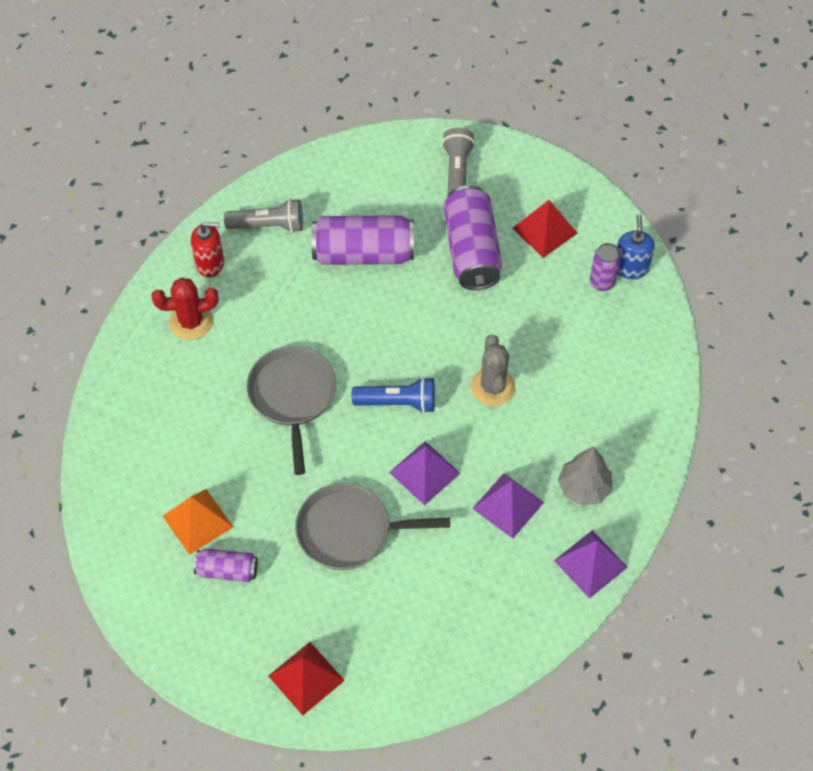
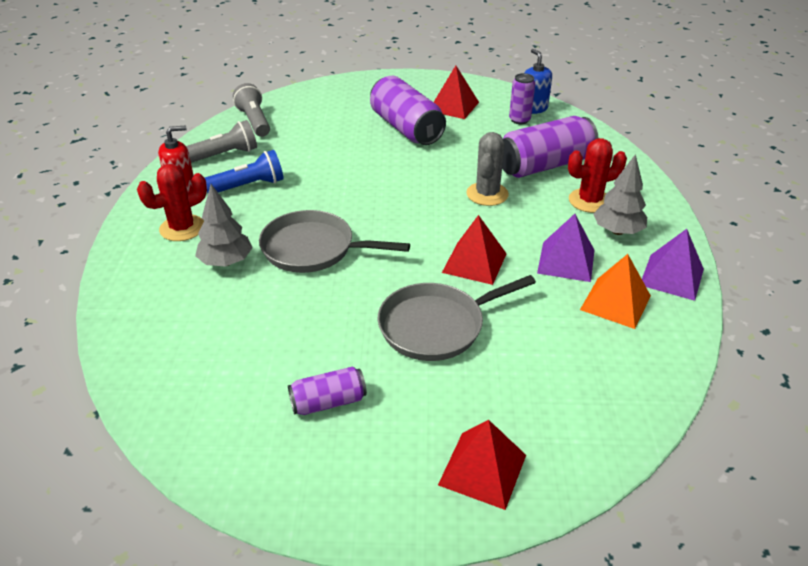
camera: 25 degrees left, 20 degrees down
orange pyramid [163,489,233,555] -> orange pyramid moved to [580,254,651,329]
grey pan [247,346,336,475] -> grey pan turned 45 degrees counterclockwise [259,210,410,273]
purple can [312,215,414,265] -> purple can moved to [502,116,598,178]
blue flashlight [352,377,435,413] -> blue flashlight moved to [205,150,284,193]
purple pyramid [389,441,461,505] -> red pyramid [442,215,507,285]
grey flashlight [442,128,475,195] -> grey flashlight moved to [233,83,270,137]
grey cactus [471,335,515,406] -> grey cactus turned 45 degrees clockwise [466,132,509,206]
none -> grey tree [195,184,253,266]
none -> red cactus [568,138,627,213]

